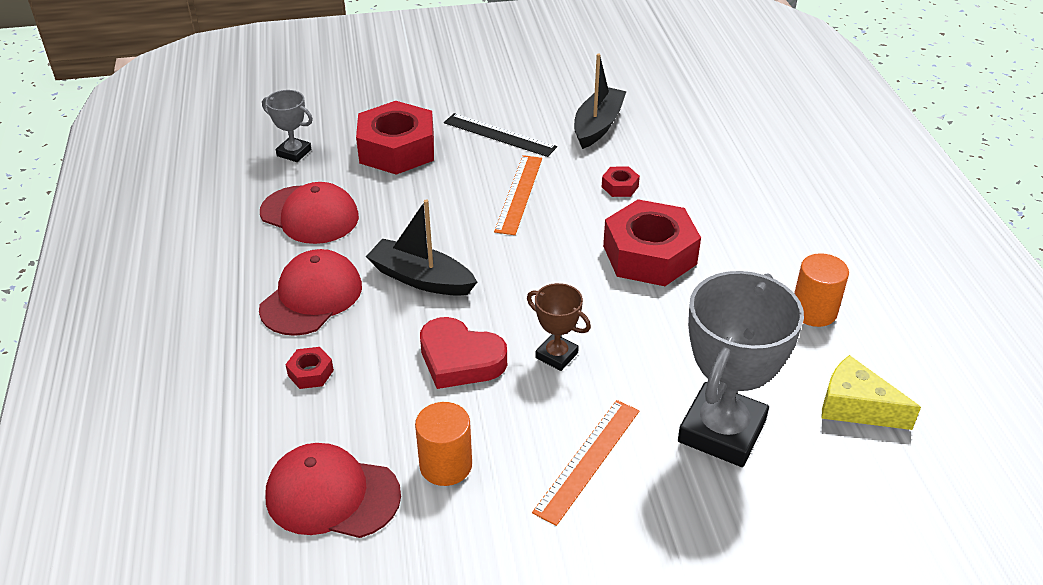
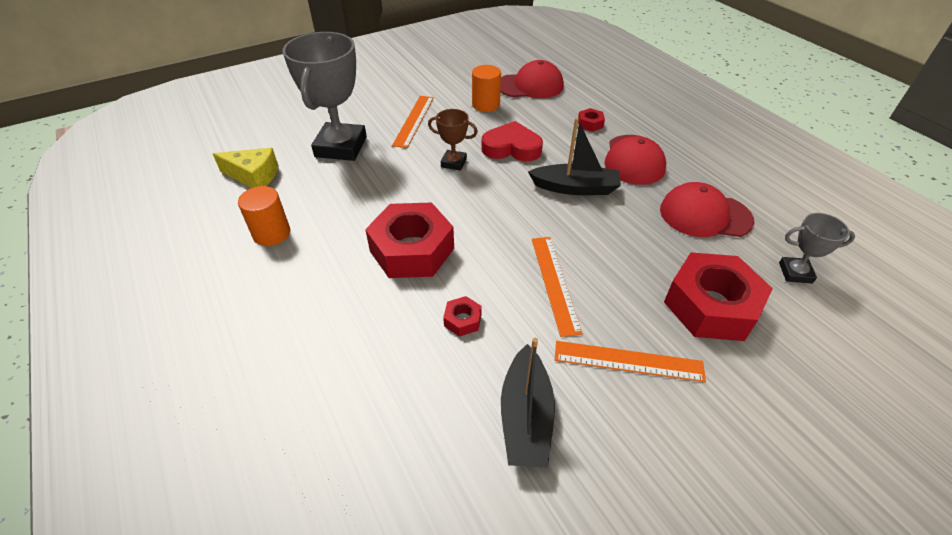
camera: 160 degrees right, 5 degrees up
black ruler [444,113,557,157] -> orange ruler [555,341,706,382]

